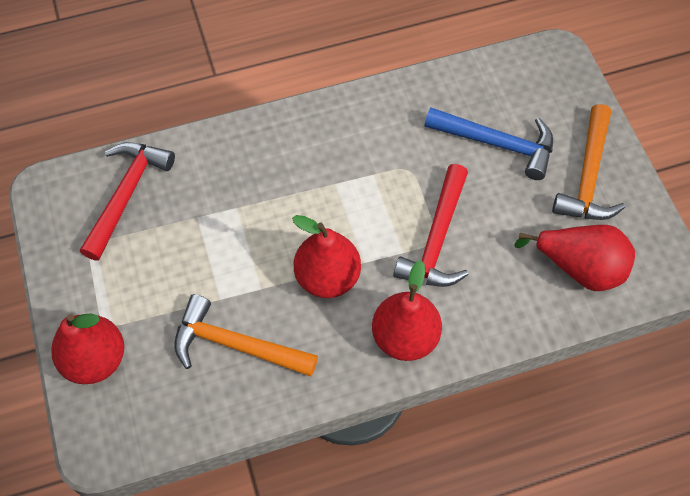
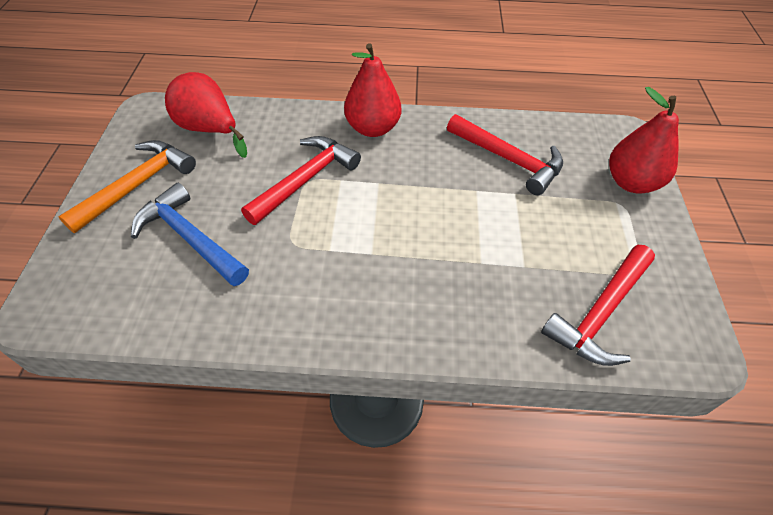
camera: 160 degrees left, 10 degrees down
orange hammer [174,294,318,377] -> red hammer [447,114,563,195]
red pear [292,215,361,298] -> none

